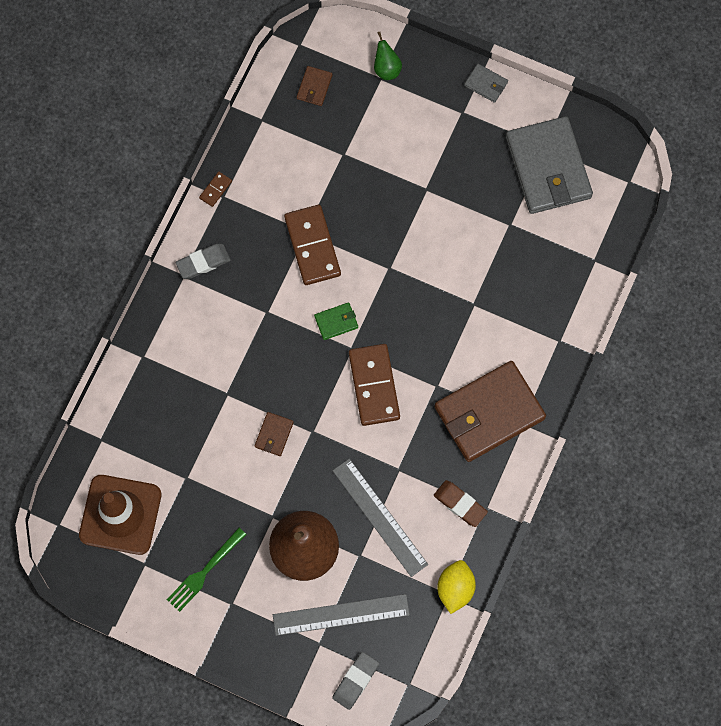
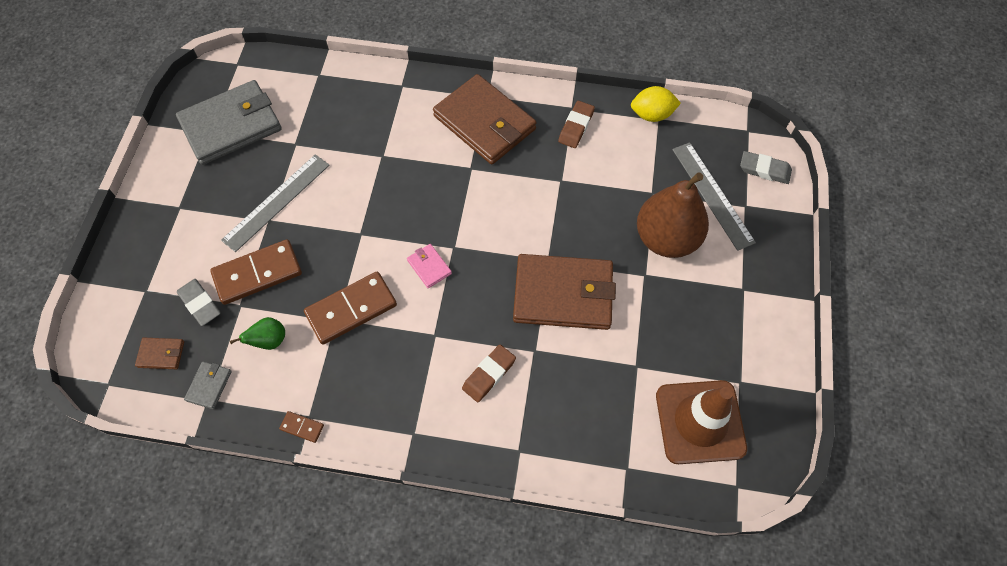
camera: 105 degrees left, 10 degrees down
green fork [167,528,247,612] -> none
grey eraser [175,244,231,279] -> grey eraser moved to [177,279,221,326]
brown wallet [254,412,294,456] -> brown wallet [513,254,616,330], size x2.40
green wallet [314,302,358,340] -> pink wallet [407,244,452,288]
grey ruler [332,459,428,577] -> grey ruler moved to [221,154,330,252]
brown domino [349,344,400,426] -> brown domino moved to [210,239,302,305]
green pear [374,32,402,80] -> green pear moved to [230,317,285,350]
grey wallet [464,64,508,103] -> grey wallet moved to [184,362,232,409]
none -> brown eraser [462,344,516,402]

